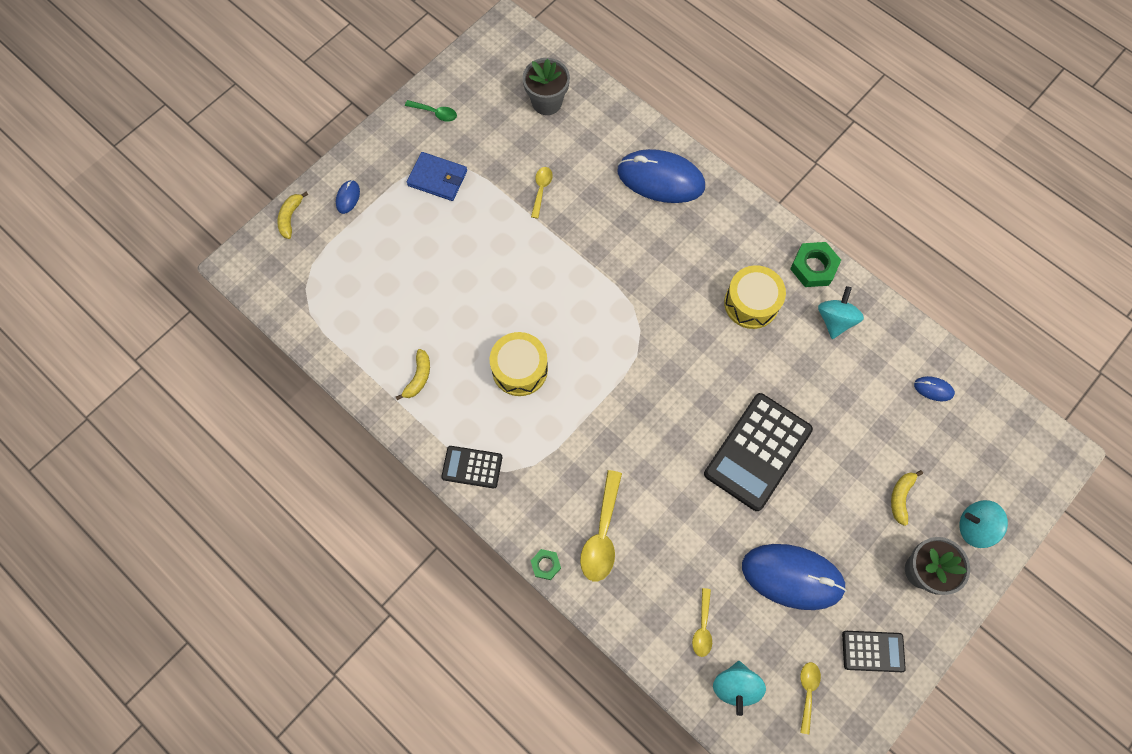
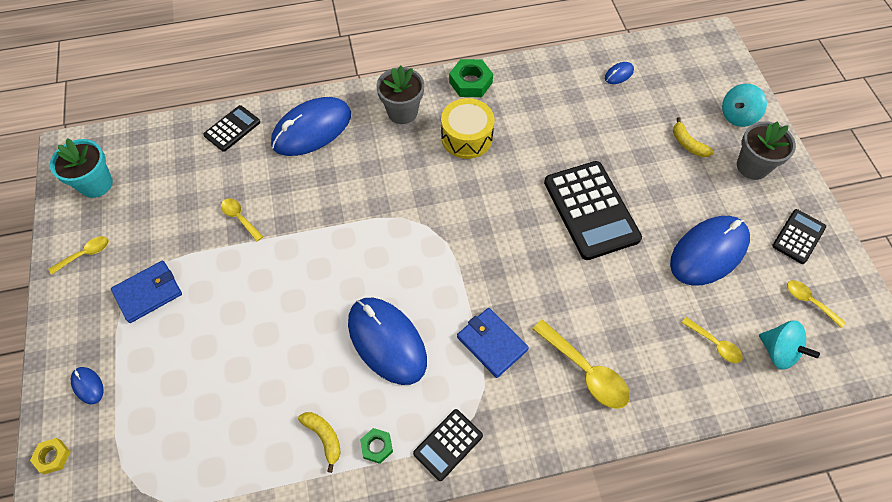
camera: 55 degrees left, 10 degrees down
yellow banana [277,192,308,239] -> yellow nut [30,438,70,474]
green spoon [405,100,457,122] -> yellow spoon [48,236,109,275]
yellow drum [490,332,548,396] -> blue mouse [348,298,427,385]
grey flower pot [523,58,570,115] -> grey flower pot moved to [376,66,424,124]
green nut [531,549,561,580] -> green nut moved to [360,428,393,464]
turquoise spinning top [818,286,864,339] -> none
none -> turquoise flower pot [50,138,113,198]
none -> black calculator [203,105,260,152]
none -> blue wallet [457,308,529,378]

